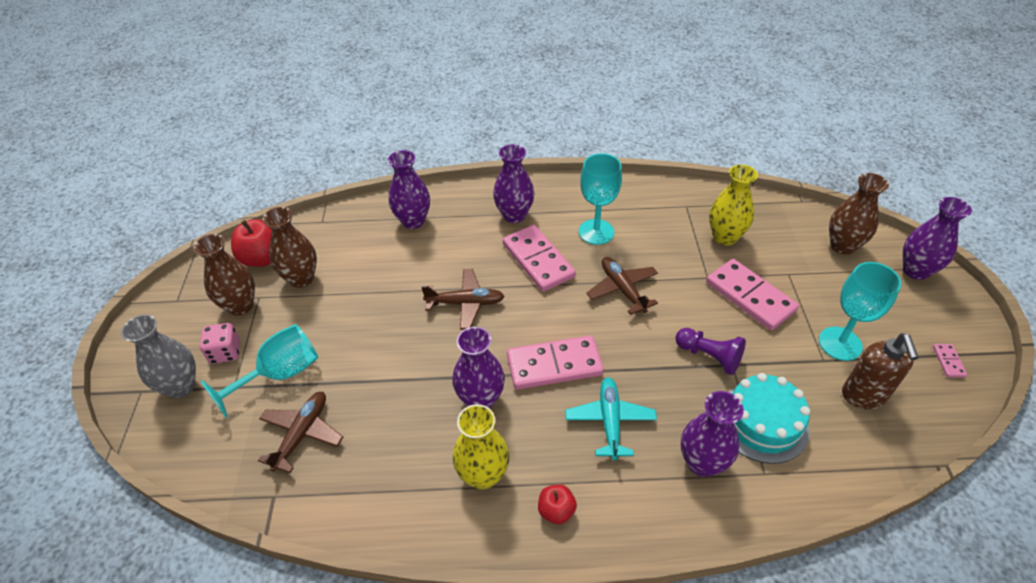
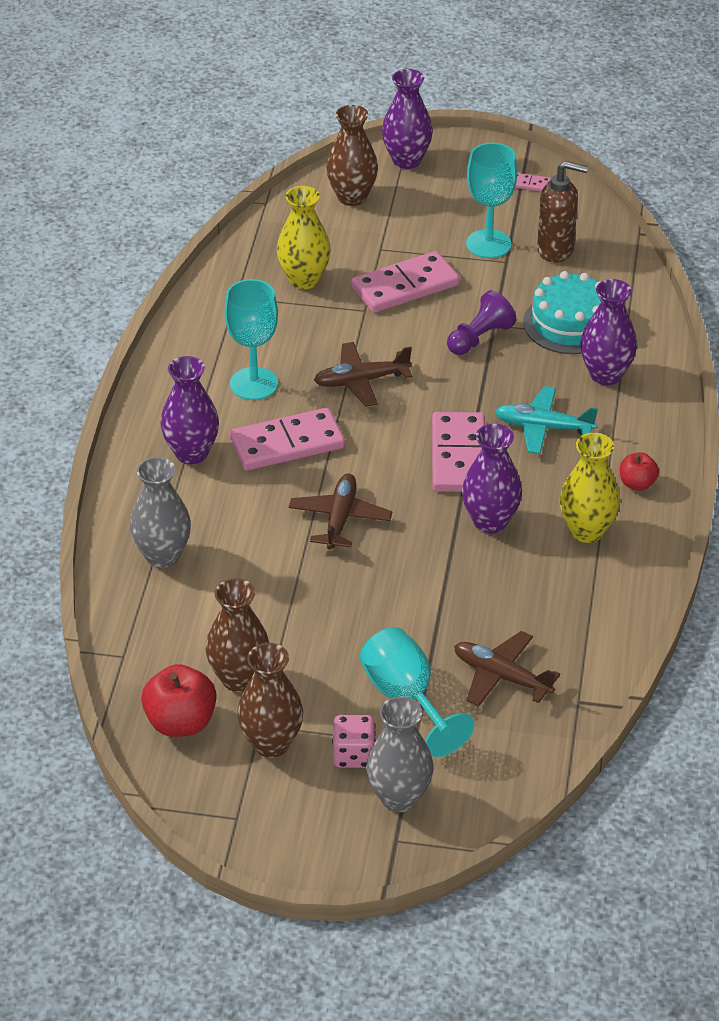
camera: 80 degrees left, 5 degrees down
purple vase [388,150,430,229] -> grey vase [130,457,191,568]

